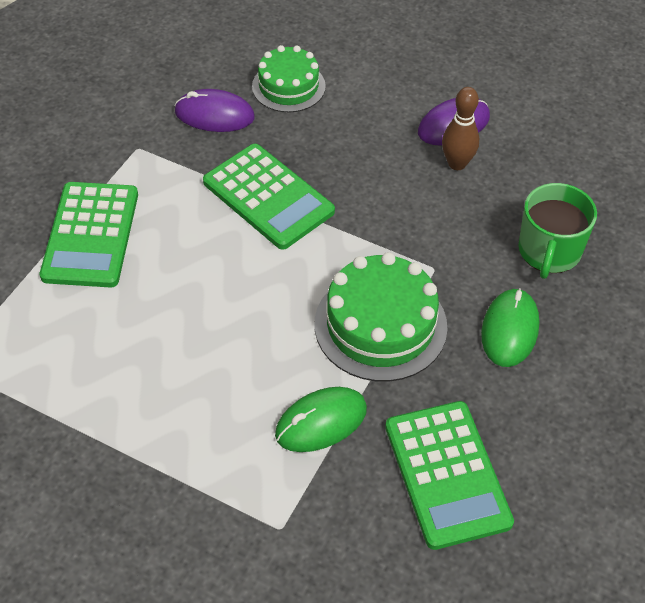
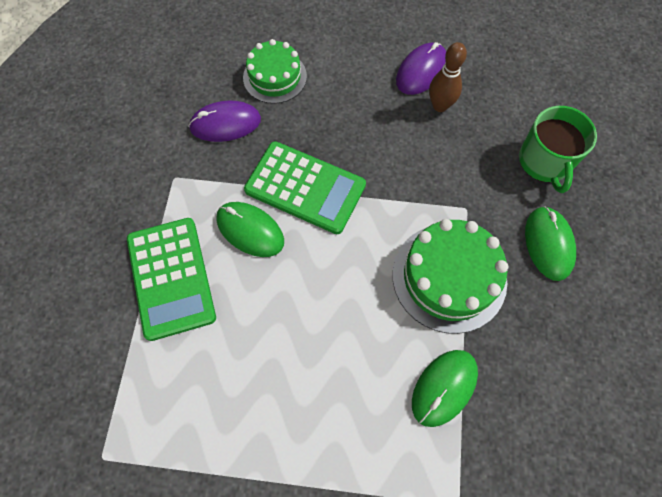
camera: 20 degrees left, 15 degrees up
green calculator [385,401,514,550] -> none
none -> green mouse [216,202,284,257]

